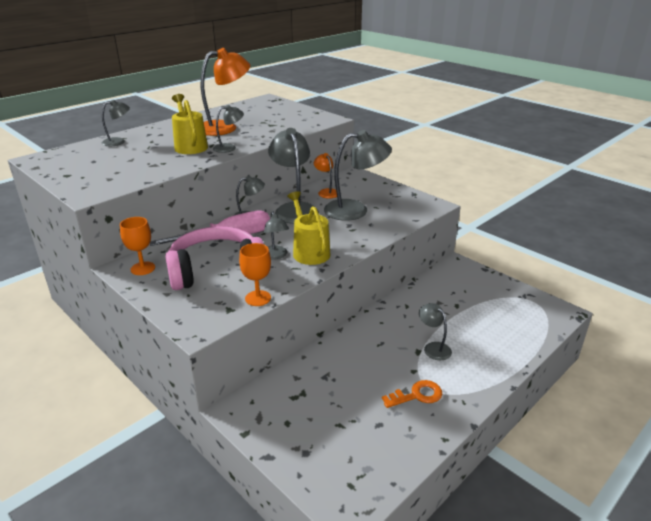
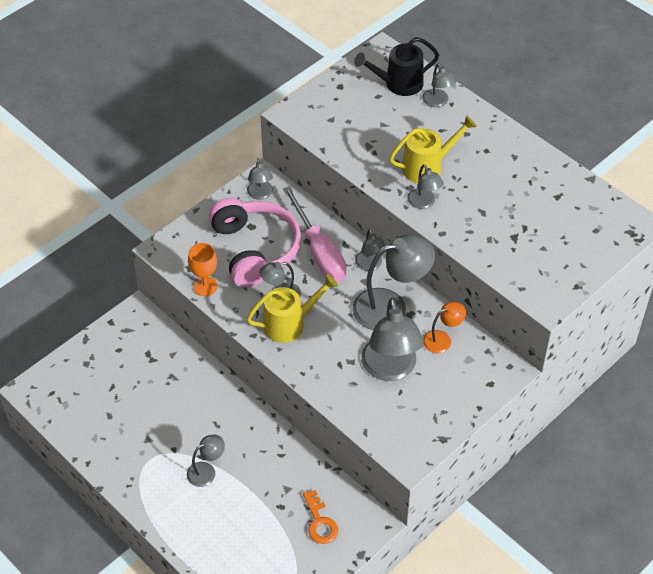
camera: 90 degrees right, 20 degrees up
orange goblet [120,217,155,275] -> grey lamp [247,158,273,200]
orange lamp [201,48,250,136] -> none
orange key [382,380,442,408] -> orange key moved to [303,490,338,544]
none -> black watering can [354,37,439,96]

